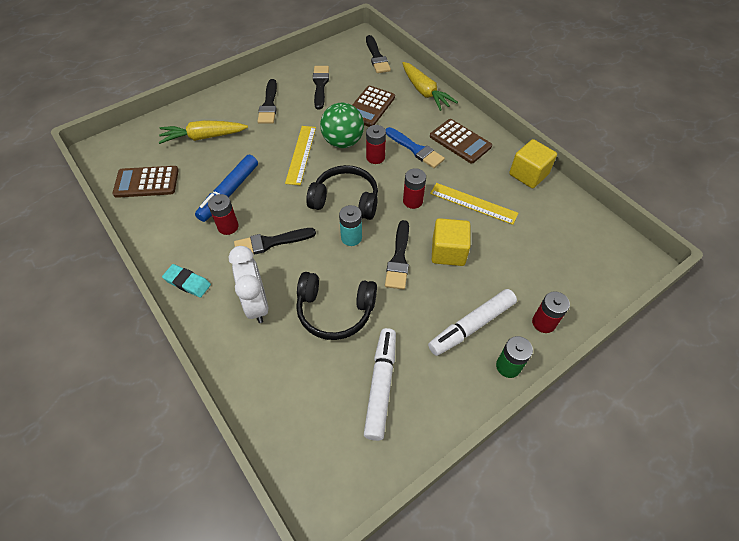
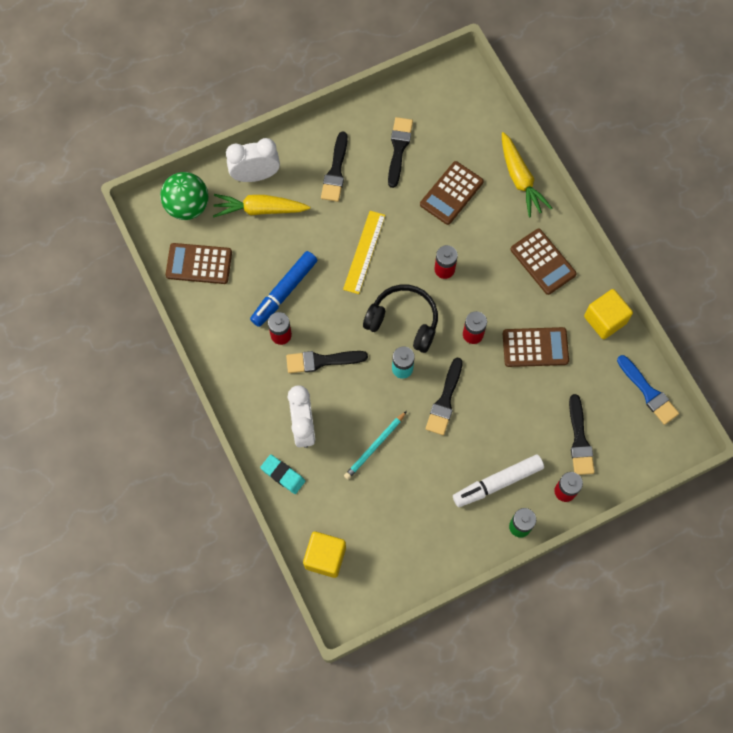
camera: 10 degrees right, 15 degrees up
turquoise eraser [162,264,211,298] -> turquoise eraser moved to [260,454,305,494]
black headphones [296,272,377,340] -> turquoise pencil [344,411,407,480]
green ball [320,103,364,148] -> green ball moved to [160,172,208,220]
white marker [364,328,396,441] -> none
black brush [366,35,391,73] -> black brush moved to [569,394,595,475]
blue brush [386,127,445,168] -> blue brush moved to [617,355,679,425]
yellow ruler [430,183,518,225] -> brown calculator [503,327,569,367]
yellow cube [432,218,470,266] -> yellow cube moved to [303,532,346,578]
none -> white clock [226,138,280,182]

